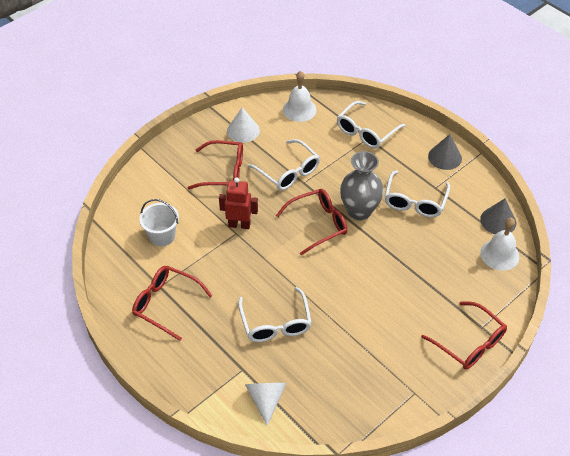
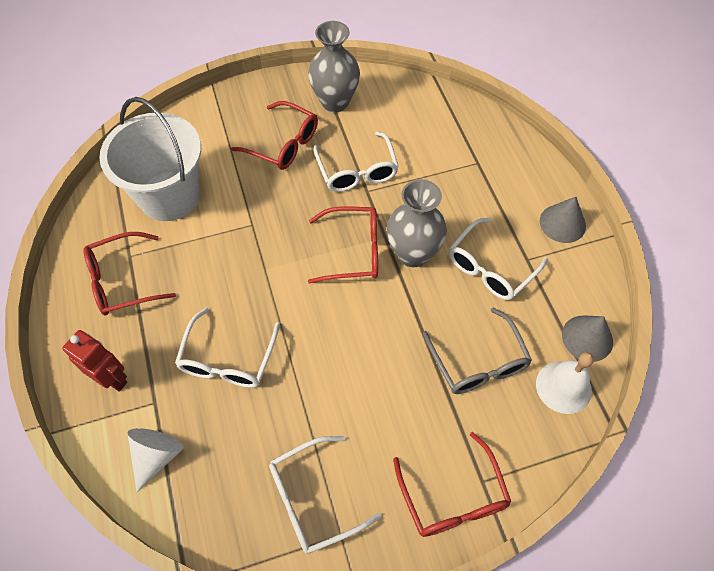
camera: 25 degrees right, 10 degrees up
red glasses [132,266,212,341] -> red glasses turned 75 degrees counterclockwise [83,232,176,316]
white bucket [139,199,179,246] -> white bucket [99,97,201,221], size x1.91
red robot [219,178,258,229] -> red robot moved to [62,330,127,392]
white cone [227,107,260,143] -> grey vase [308,21,360,112]
white bell [283,71,317,122] -> none
white glasses [337,101,405,149] -> white glasses moved to [269,436,382,554]
none -> grey glasses [422,308,532,394]

